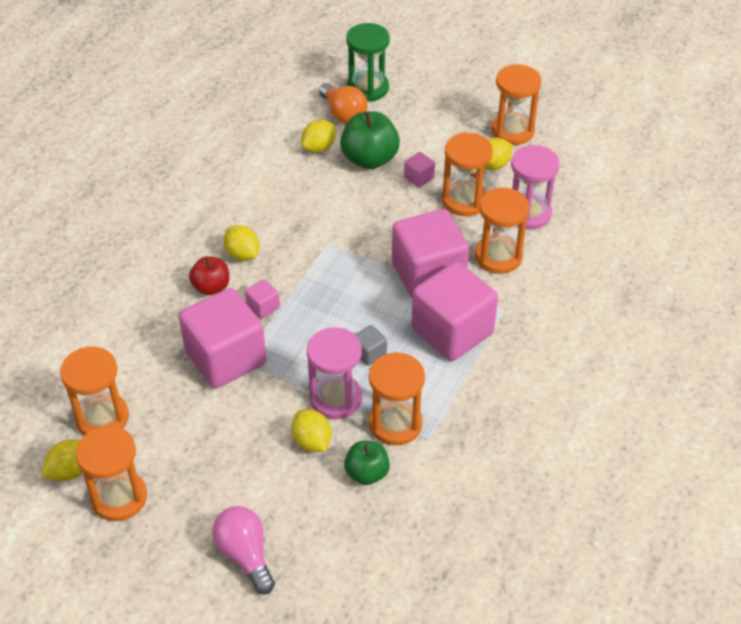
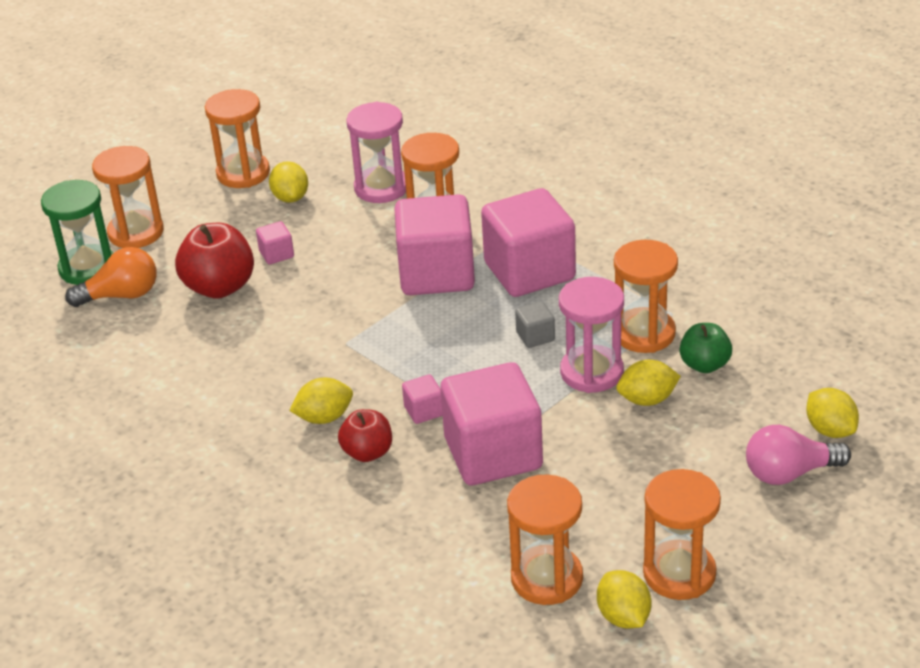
camera: 70 degrees left, 10 degrees down
yellow lemon [301,120,336,153] -> yellow lemon moved to [806,388,859,438]
green apple [340,111,400,169] -> red apple [175,223,254,299]
orange hourglass [442,133,493,216] -> orange hourglass moved to [92,146,164,248]

